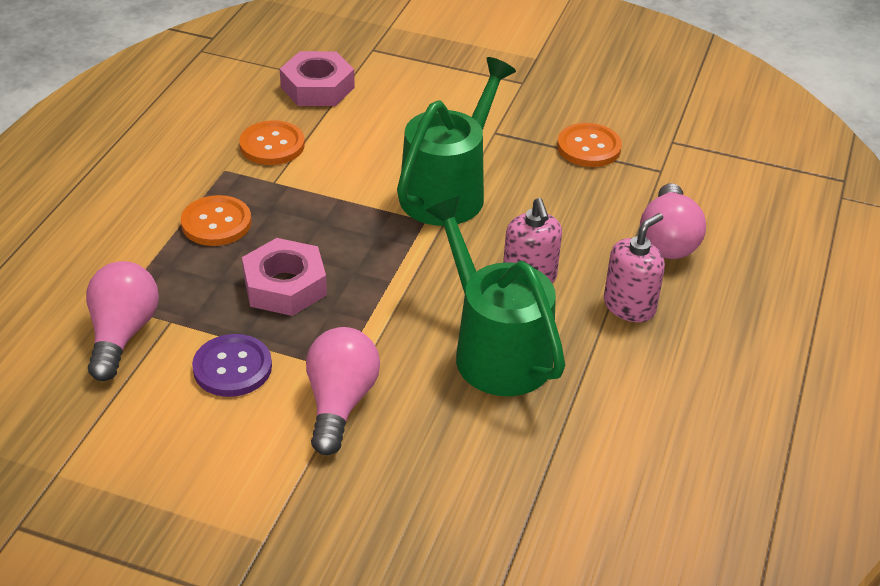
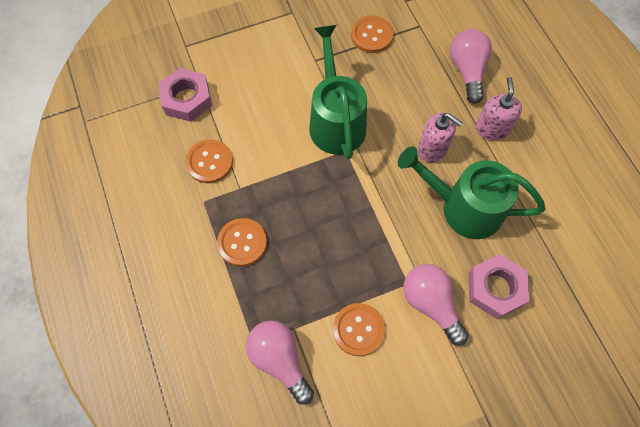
camera: 40 degrees left, 25 degrees up
purple button [192,334,272,397] -> orange button [333,303,385,356]
pink nut [242,238,327,316] -> pink nut moved to [469,254,529,319]
pink light bulb [640,183,706,259] -> pink light bulb turned 150 degrees counterclockwise [450,29,492,104]

